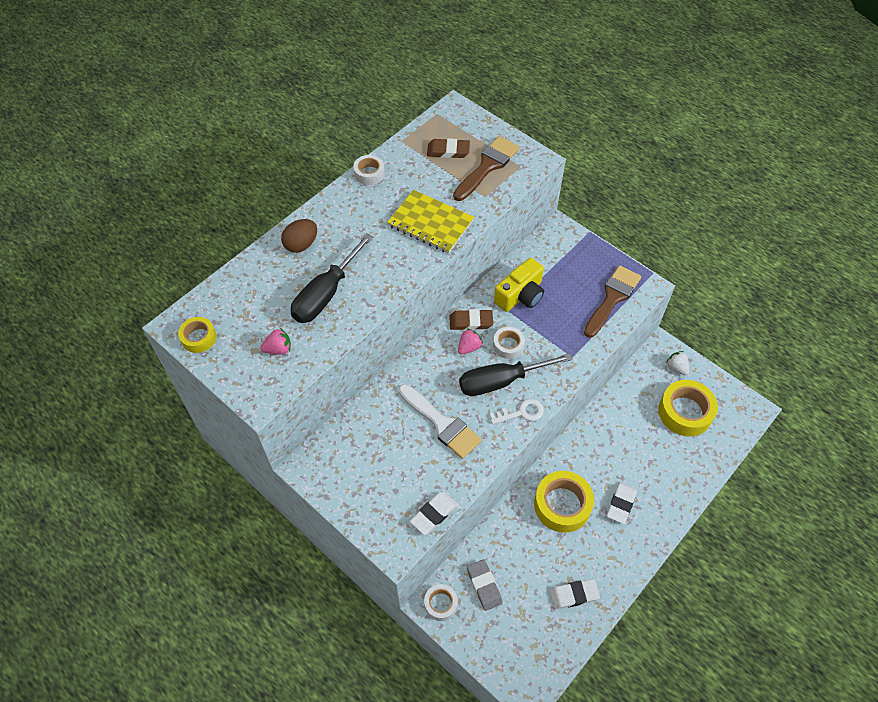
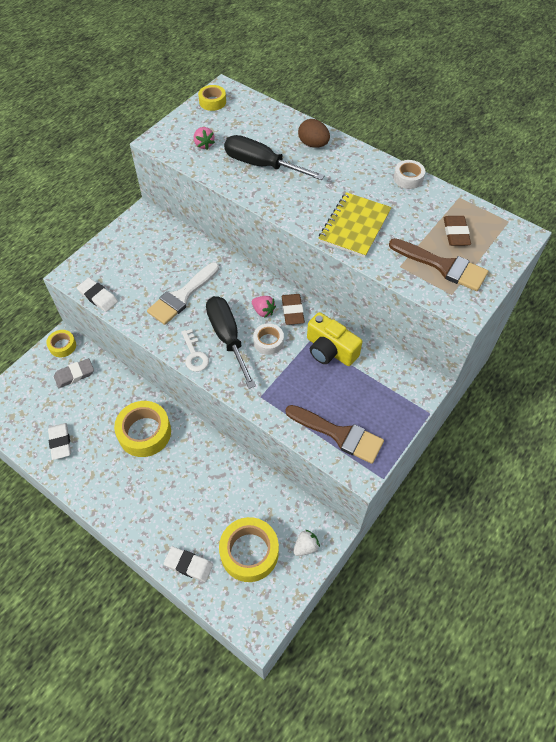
camera: 85 degrees right, 0 degrees up
white tape [424,584,458,621] -> yellow tape [46,330,76,357]
white eraser [606,482,637,524] -> white eraser moved to [164,546,213,582]

